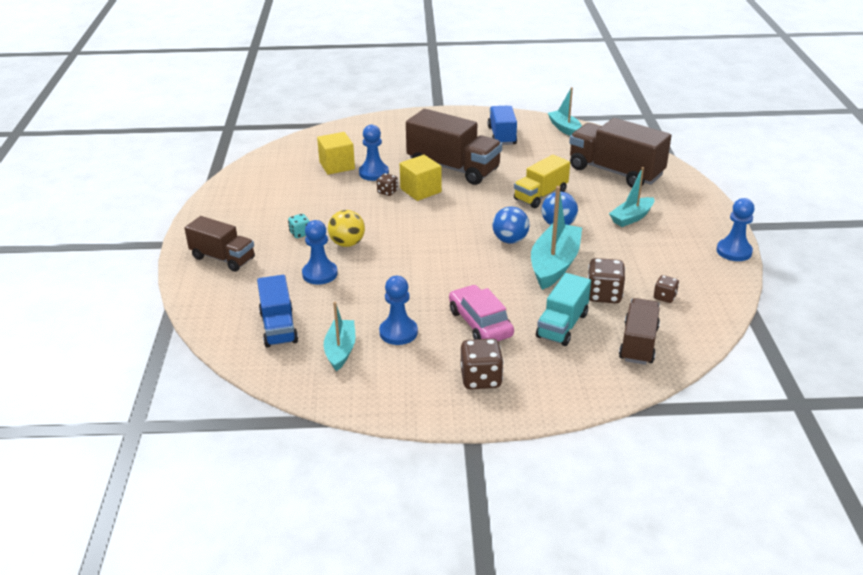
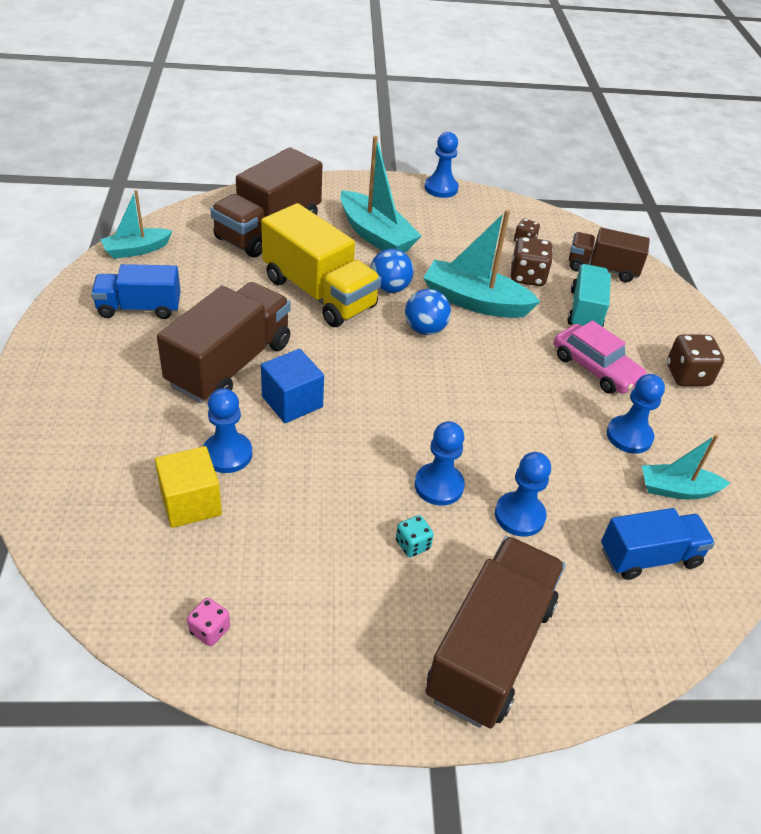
camera: 95 degrees left, 10 degrees up
brown truck [185,216,255,272] -> brown truck [425,536,565,728], size x1.61
yellow ball [328,210,365,247] -> blue pawn [415,421,465,506]
brown dice [377,173,398,196] -> none
yellow cube [400,155,442,201] -> blue cube [261,349,324,423]
pink car [449,285,514,341] -> pink car turned 105 degrees counterclockwise [554,320,647,394]
yellow truck [514,155,570,208] -> yellow truck [261,203,381,327], size x1.61
turquoise truck [536,273,591,346] -> turquoise truck turned 105 degrees counterclockwise [567,264,611,327]
turquoise boat [609,167,654,227] -> turquoise boat [340,136,421,252], size x1.62
none -> pink dice [187,598,230,646]

